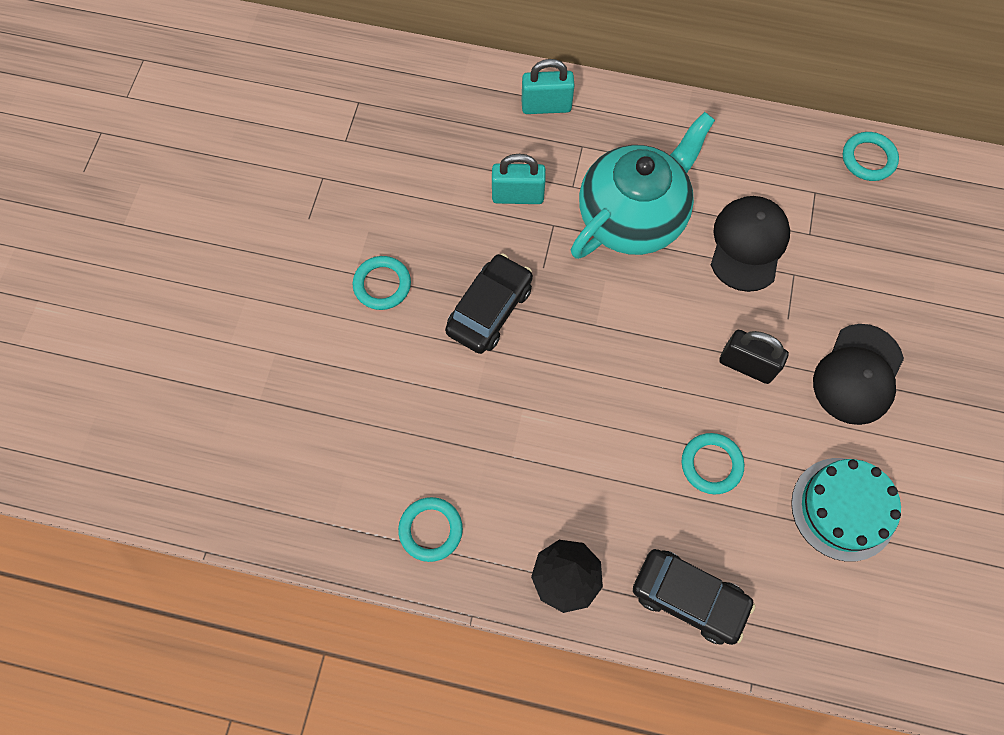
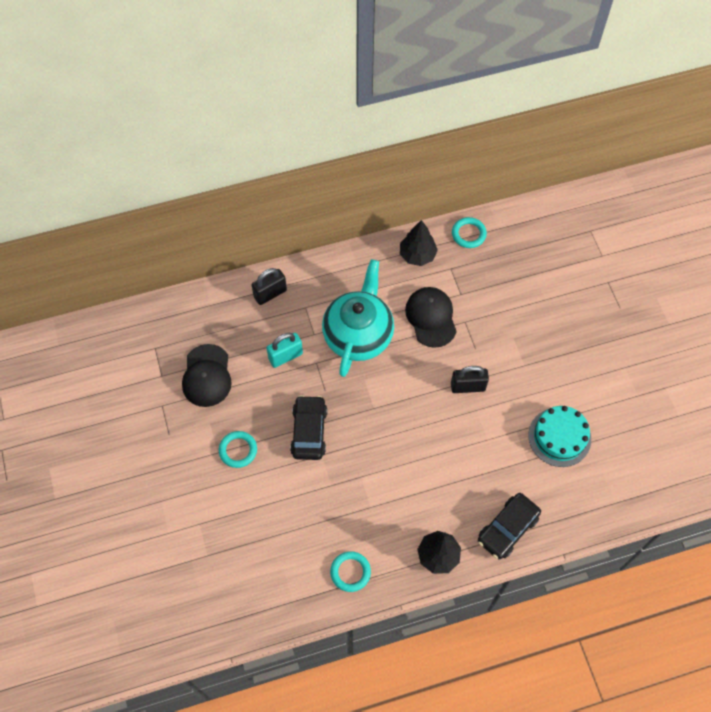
camera: 30 degrees left, 5 degrees down
turquoise padlock [522,59,575,114] -> black padlock [252,268,287,305]
black car [633,549,755,645] -> black car turned 135 degrees clockwise [478,493,541,560]
turquoise ring [682,433,744,495] -> none
black cap [813,324,904,425] -> black cap moved to [182,344,232,407]
none -> black tree [400,220,438,266]

